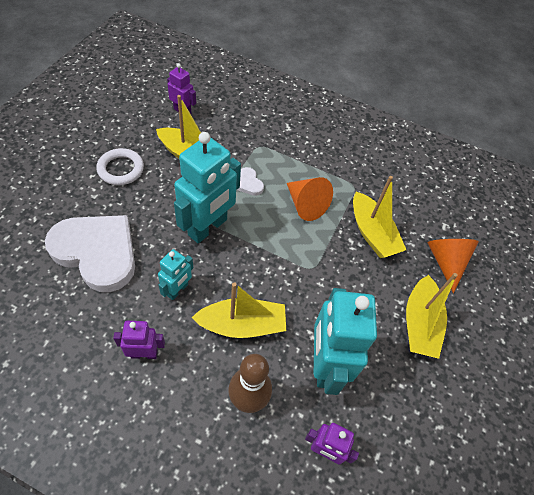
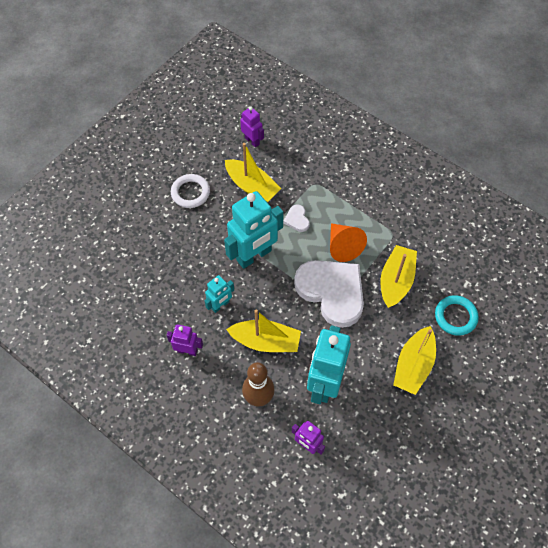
camera: 20 degrees right, 5 degrees up
white heart [45,215,135,292] -> white heart moved to [294,260,364,328]
yellow boat [353,176,406,258] -> yellow boat turned 150 degrees counterclockwise [381,245,417,308]
orange cone [427,239,479,293] -> turquoise ring [435,295,479,336]

